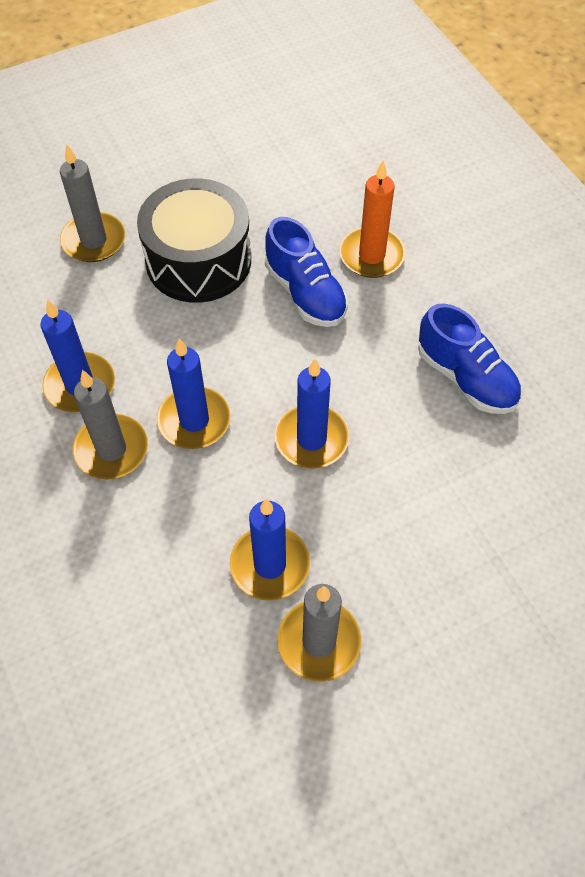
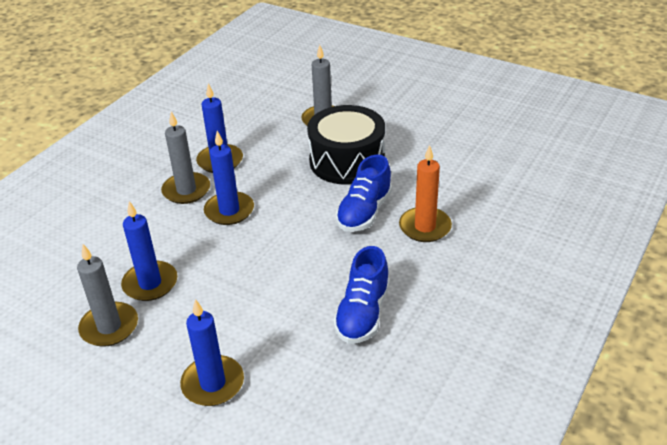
camera: 60 degrees right, 20 degrees down
blue candle [275,359,349,469] -> blue candle moved to [180,299,244,406]

